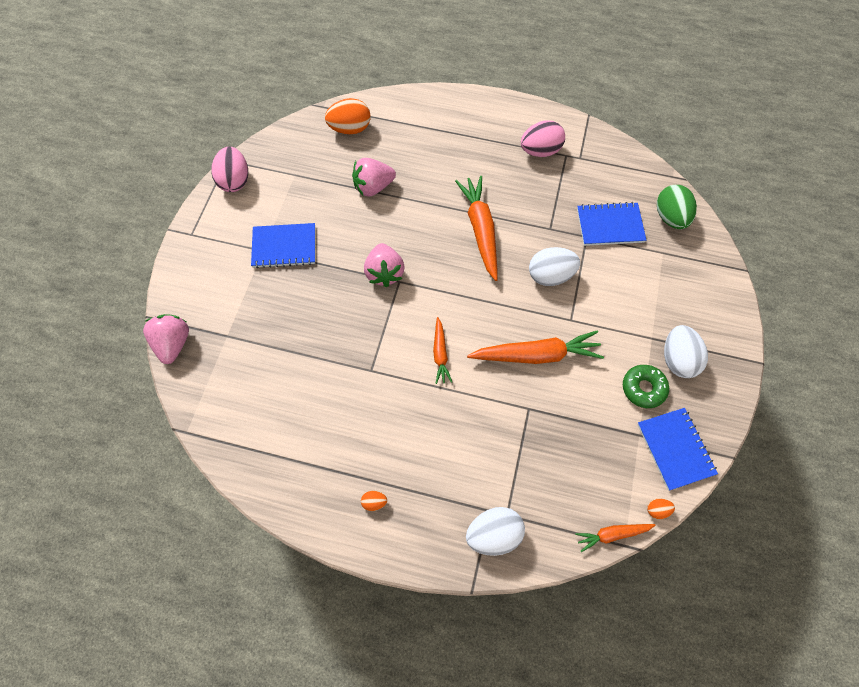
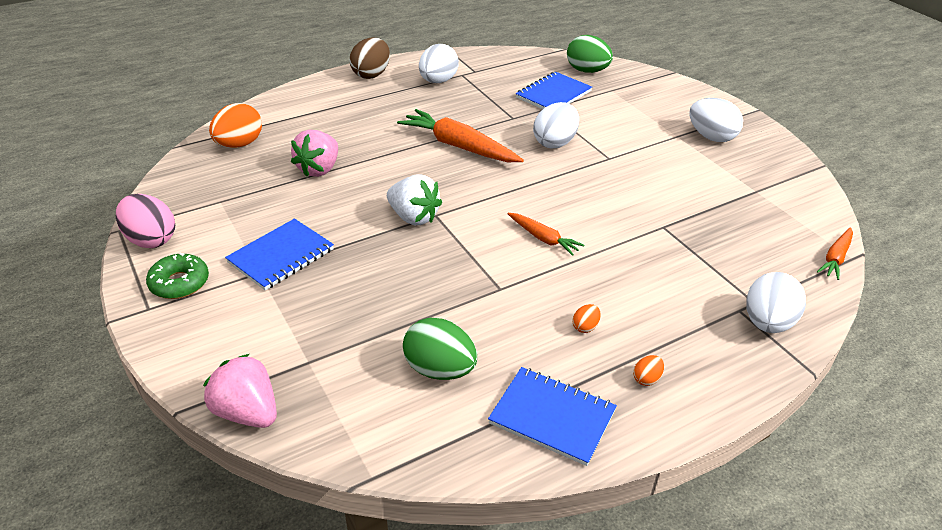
camera: 45 degrees left, 25 degrees down
pink strawberry [364,243,405,287] -> white strawberry [387,175,442,225]
orange carrot [467,330,604,364] -> none
pink egg [521,120,565,157] -> white egg [419,44,459,83]
green donut [623,365,669,408] -> green donut moved to [146,253,209,299]
blue notebook [637,408,718,491] -> blue notebook moved to [488,367,617,466]
orange egg [647,499,675,519] -> orange egg moved to [572,304,601,333]
none -> brown egg [349,37,390,79]
none -> green egg [403,318,477,380]

